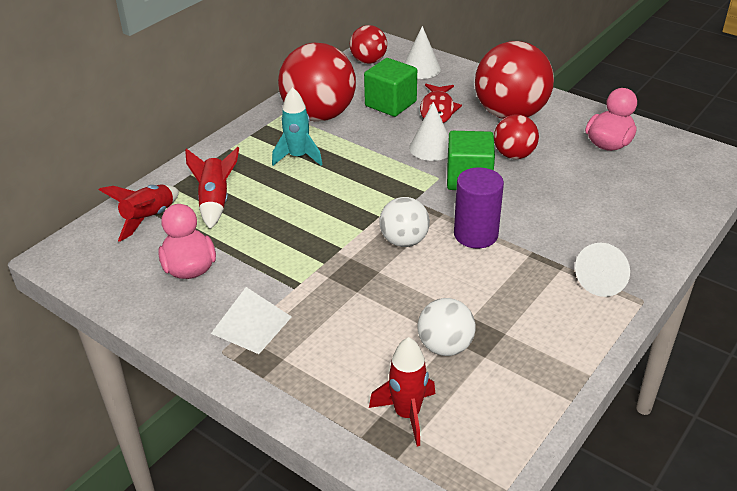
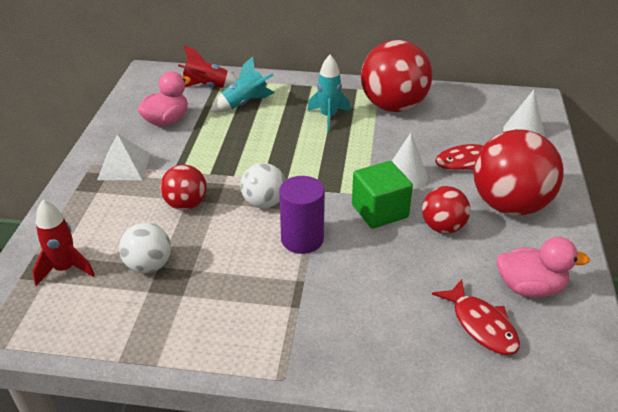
camera: 60 degrees right, 0 degrees up
red rocket [185,147,239,229] -> turquoise rocket [210,56,275,112]
red ball [350,25,387,64] -> red ball moved to [160,165,207,210]
green cube [364,58,417,117] -> none
white cone [575,243,630,297] -> none
none -> red fish [432,279,520,355]

